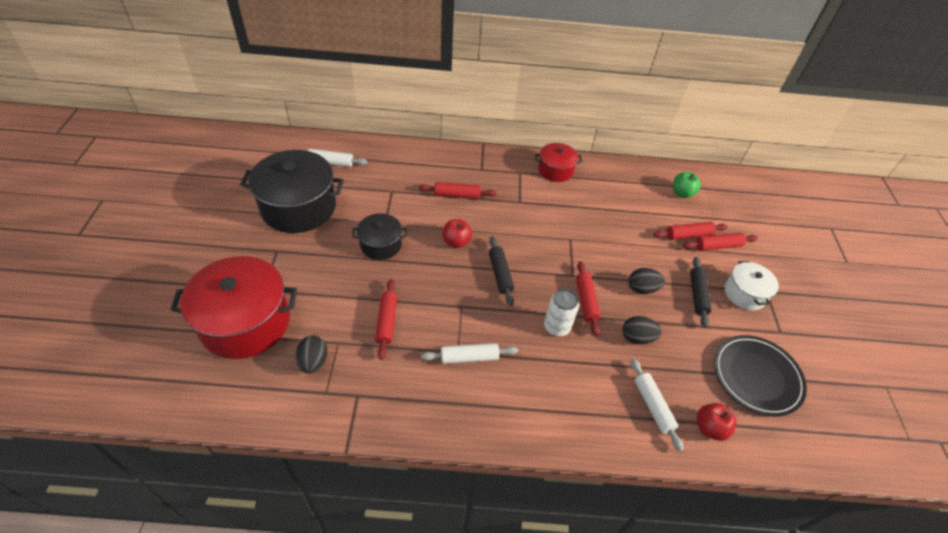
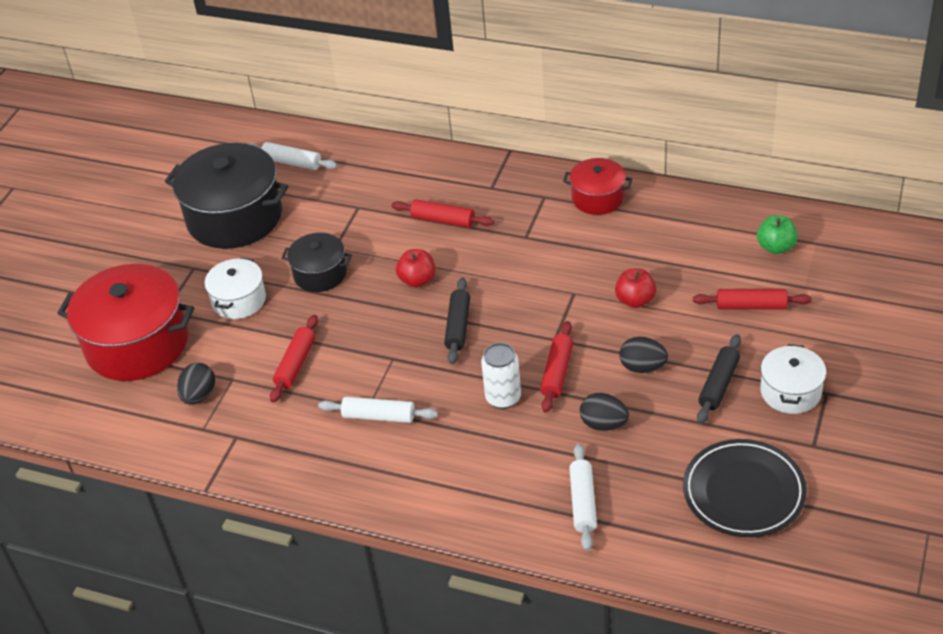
camera: 25 degrees right, 5 degrees down
red rolling pin [683,233,758,251] -> none
red apple [697,403,737,441] -> red apple moved to [615,268,656,308]
none -> white pot [204,257,266,319]

